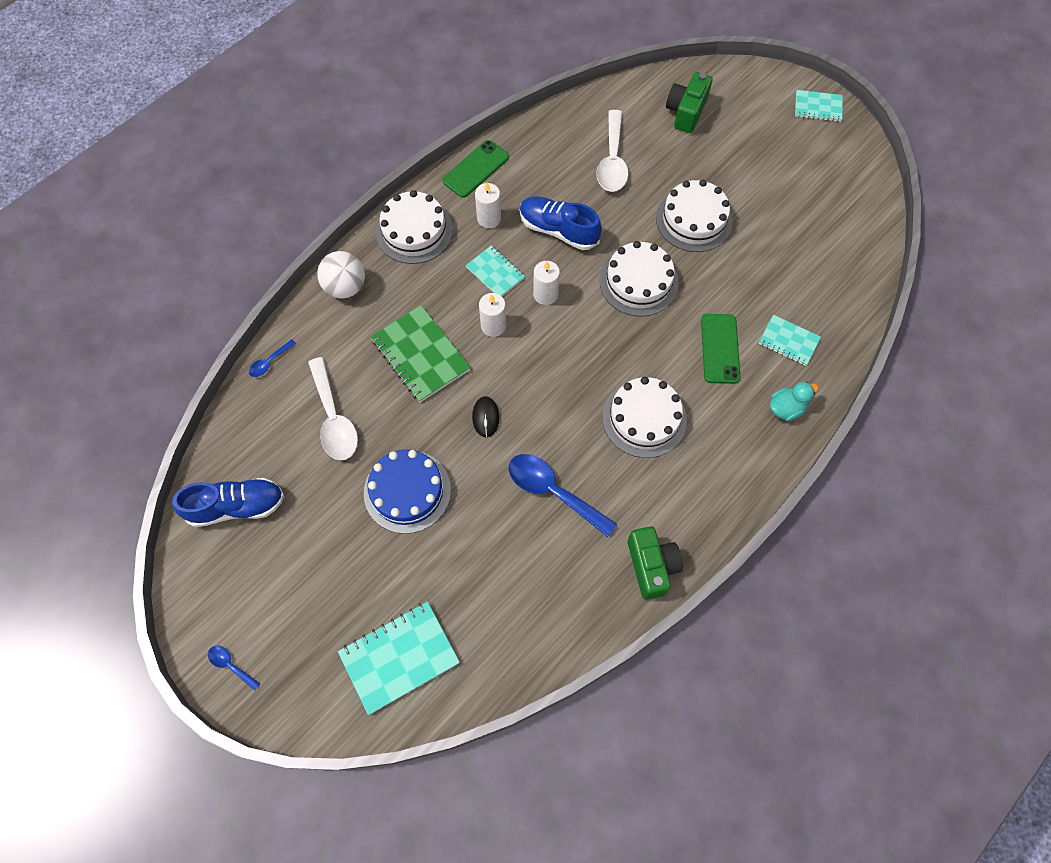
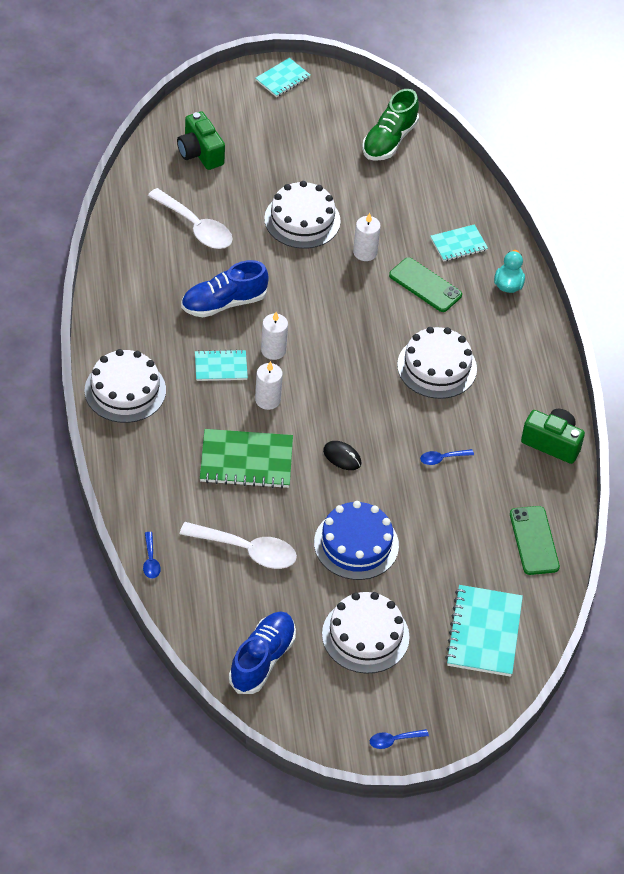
camera: 55 degrees left, 15 degrees down
white ball [317,251,365,299] -> none
green phone [442,140,509,198] -> green phone moved to [510,506,560,575]
white candle [475,182,501,228] -> white candle moved to [353,213,381,261]
blue spoon [509,454,617,537] -> blue spoon [420,449,474,465], size x0.48
white cake [600,241,679,316] -> white cake moved to [322,592,410,674]
none -> green shoe [362,89,419,161]

